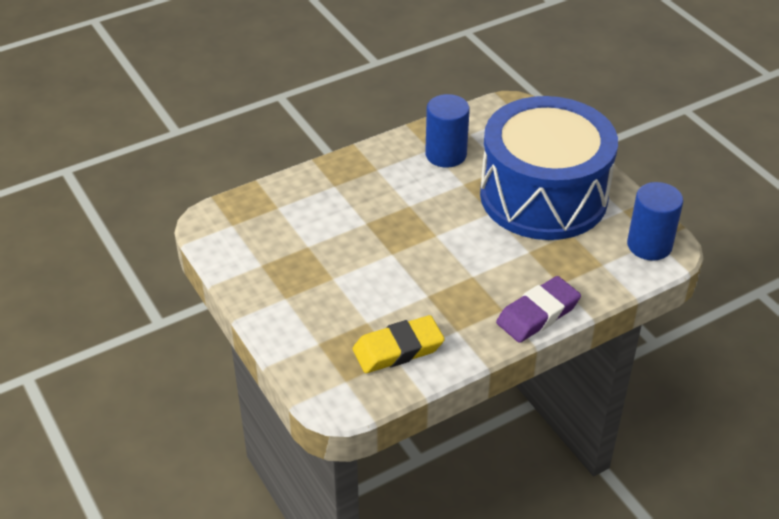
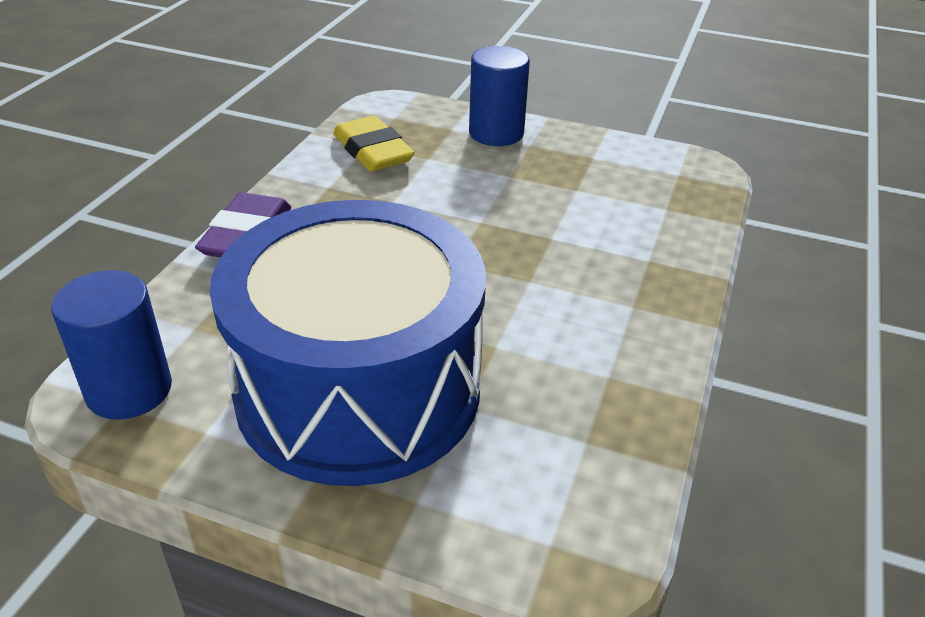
camera: 140 degrees right, 5 degrees down
yellow eraser [353,315,445,373] -> yellow eraser turned 60 degrees counterclockwise [333,116,415,172]
blue cylinder [425,94,470,167] -> blue cylinder moved to [469,46,530,146]

